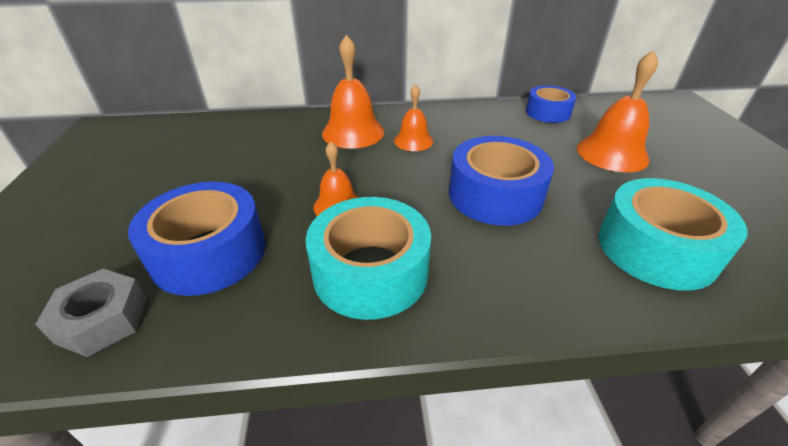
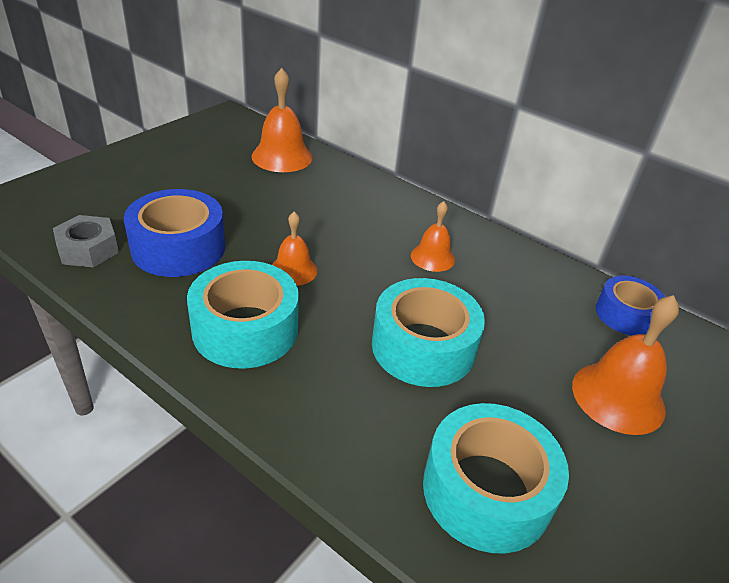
camera: 40 degrees right, 0 degrees up
orange bell [322,35,384,149] -> orange bell moved to [251,68,313,172]
blue tape [449,136,554,226] -> turquoise tape [372,278,485,387]

